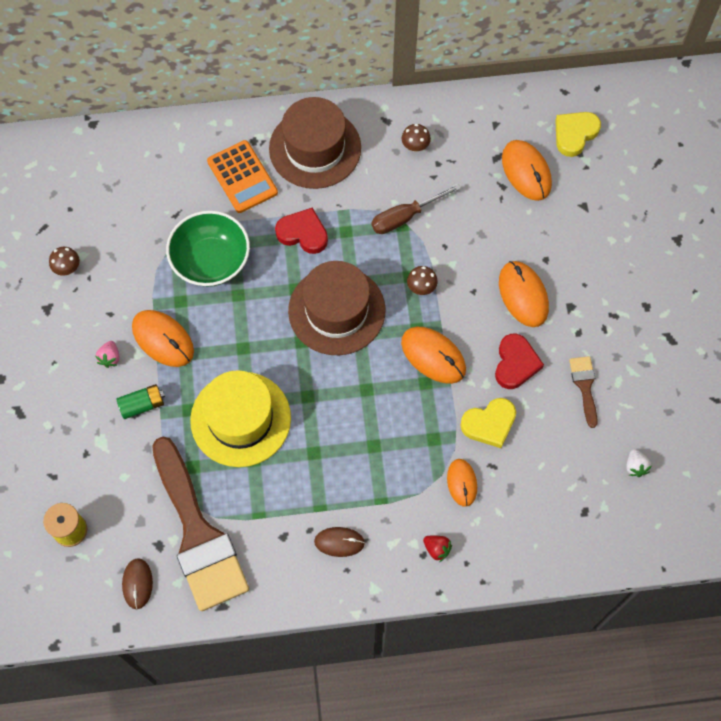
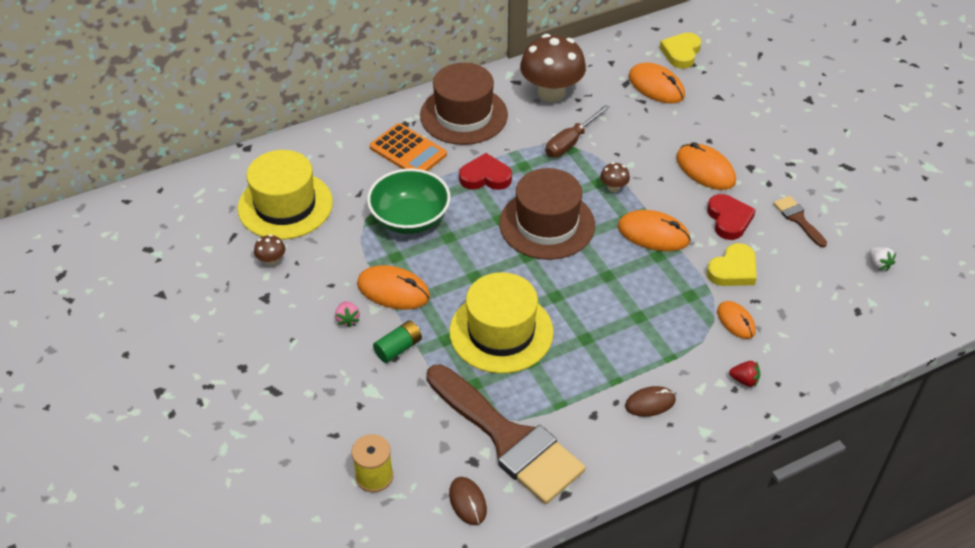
camera: 20 degrees left, 20 degrees down
brown mushroom [402,124,431,152] -> brown mushroom [520,34,586,102], size x2.39
none -> yellow hat [238,150,333,240]

